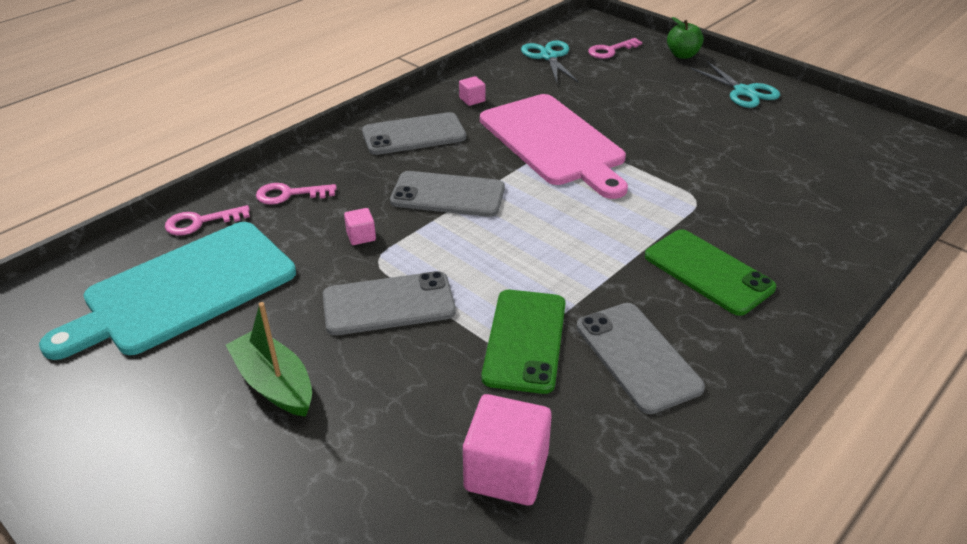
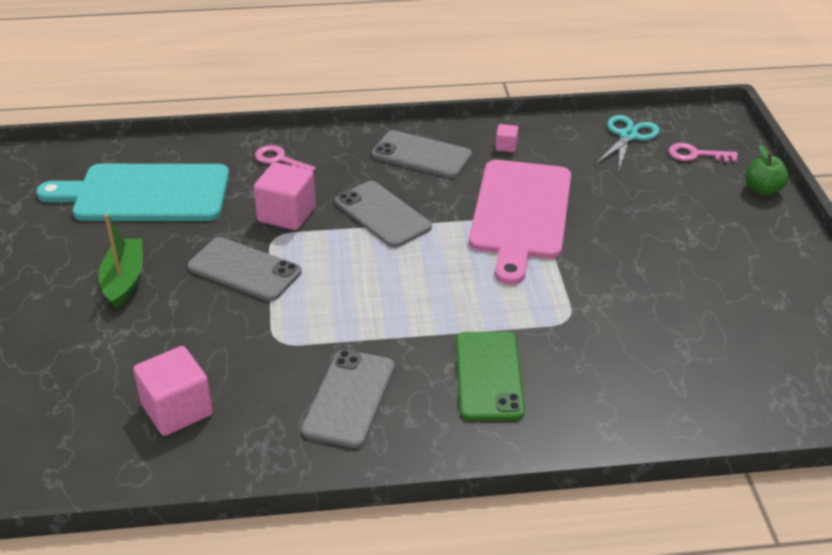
camera: 40 degrees right, 0 degrees up
pink key [165,205,250,236] -> none
pink cube [344,208,376,245] -> pink cube [253,162,316,230], size x2.09
green phone [481,290,566,394] -> none
turquoise scissors [690,61,780,108] -> none

